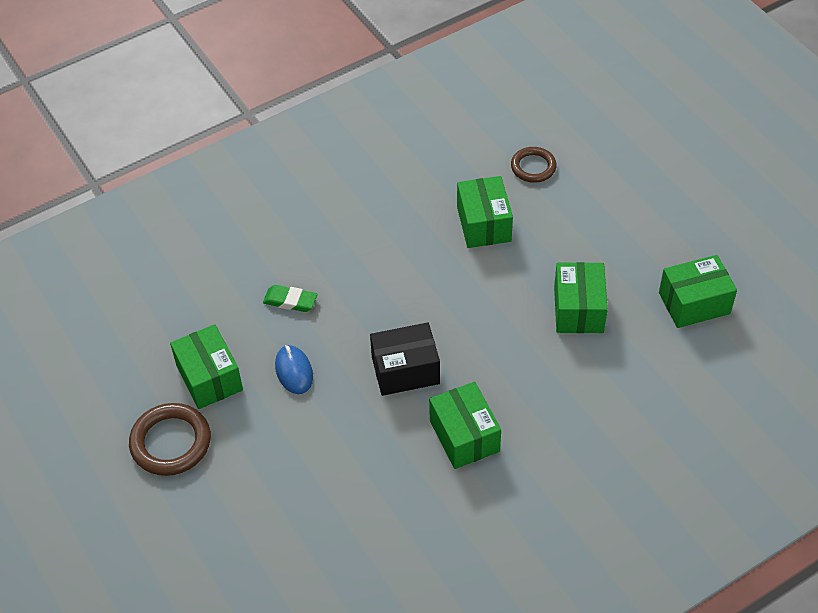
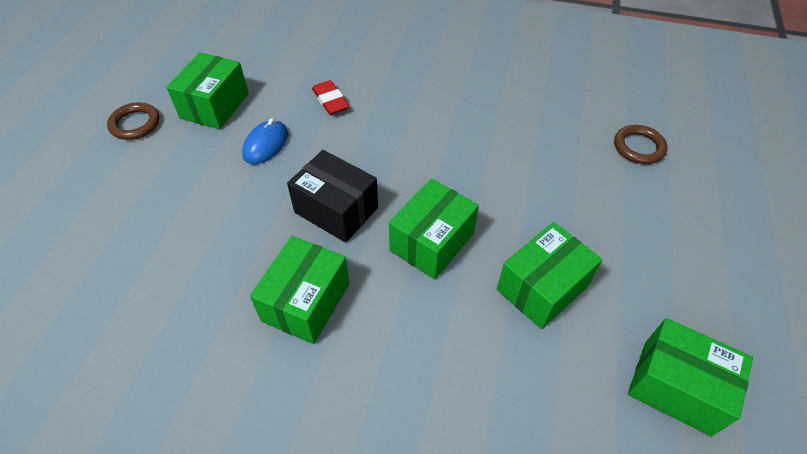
camera: 45 degrees right, 0 degrees up
brown ring [129,403,211,476] -> brown ring [107,103,160,140], size x0.64
green eraser [263,285,317,312] -> red eraser [312,80,349,115]
green box [457,176,513,248] -> green box moved to [389,179,479,279]

